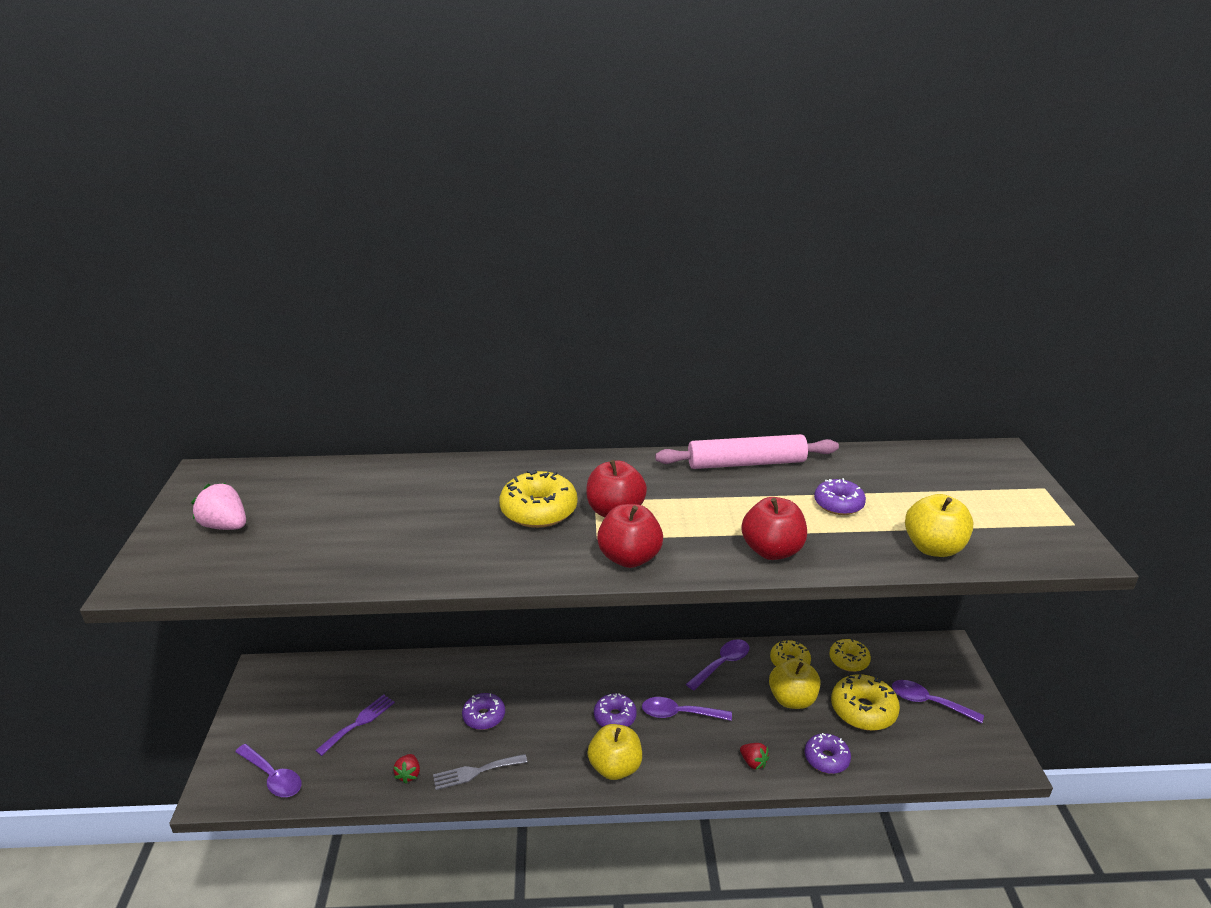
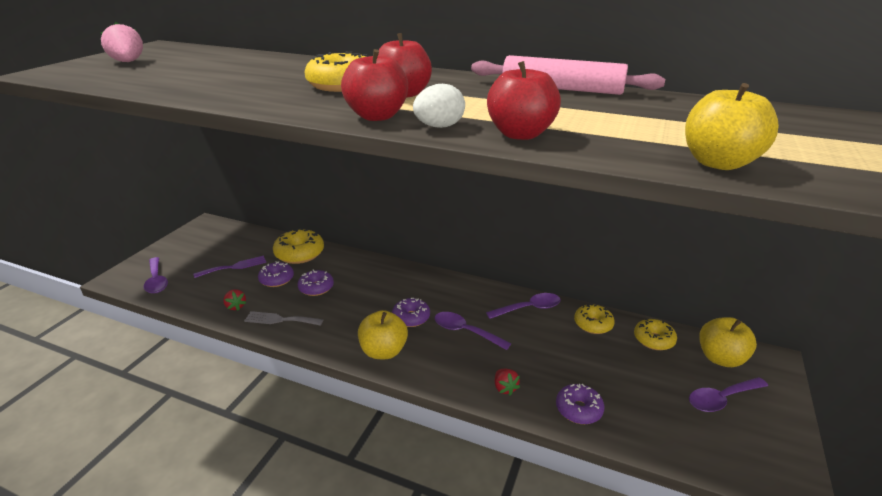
camera: 25 degrees right, 0 degrees up
red strawberry [393,754,420,784] -> red strawberry turned 60 degrees counterclockwise [223,289,246,311]
yellow apple [769,658,820,709] -> yellow apple moved to [699,317,757,367]
purple donut [814,478,866,515] -> purple donut moved to [258,261,294,287]
yellow donut [831,674,900,731] -> yellow donut moved to [273,228,324,264]
purple spoon [892,680,984,723] -> purple spoon turned 75 degrees counterclockwise [689,377,768,412]
none -> white egg [413,84,465,128]

